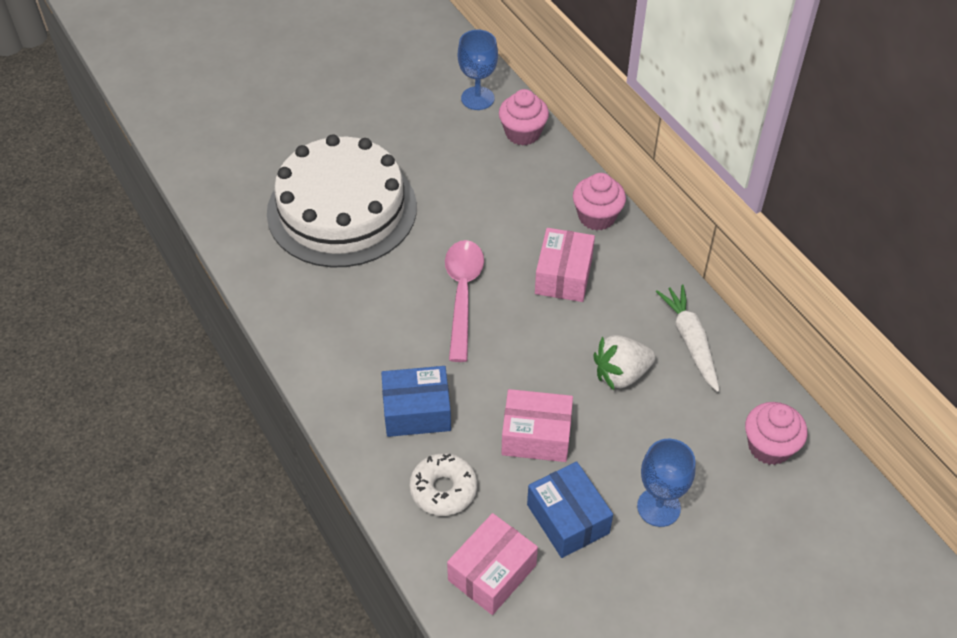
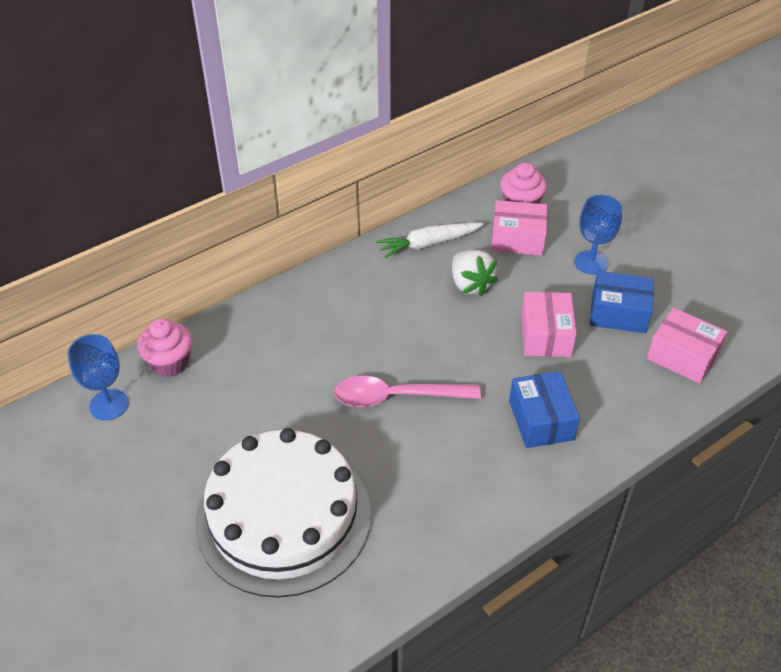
camera: 95 degrees left, 5 degrees down
white donut [409,453,477,516] -> none
blue box [527,461,613,558] -> blue box turned 45 degrees clockwise [590,271,653,333]
pink box [535,228,595,302] -> pink box moved to [491,200,547,256]
pink cupcake [573,173,626,231] -> none

